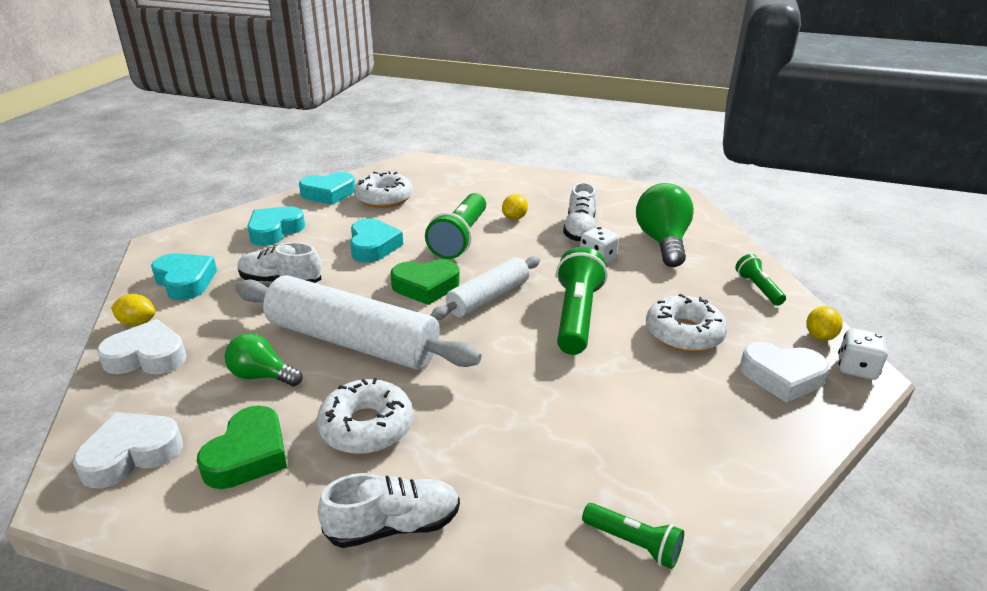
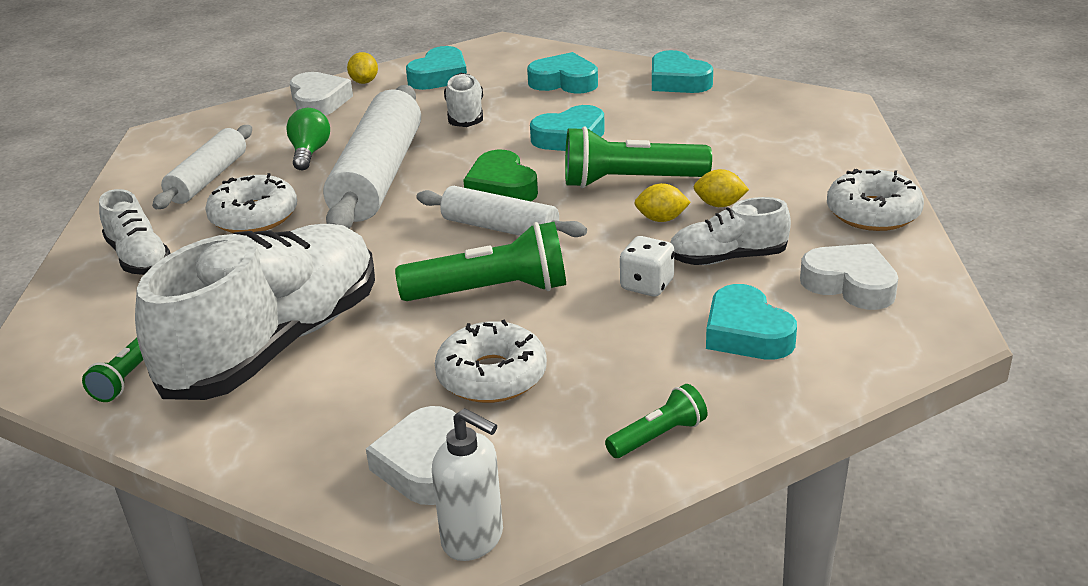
camera: 75 degrees right, 0 degrees up
white heart [73,412,183,488] -> white heart moved to [800,244,898,310]
green heart [197,406,287,489] -> white rolling pin [152,125,252,209]
white donut [354,171,413,208] -> white donut moved to [827,169,924,231]
green light bulb [636,183,694,267] -> turquoise heart [706,284,797,360]
yellow lemon [806,306,843,341] -> yellow lemon moved to [634,183,691,222]
white dice [838,328,888,380] -> white soap dispenser [432,408,503,561]
none -> white shoe [135,224,375,400]

